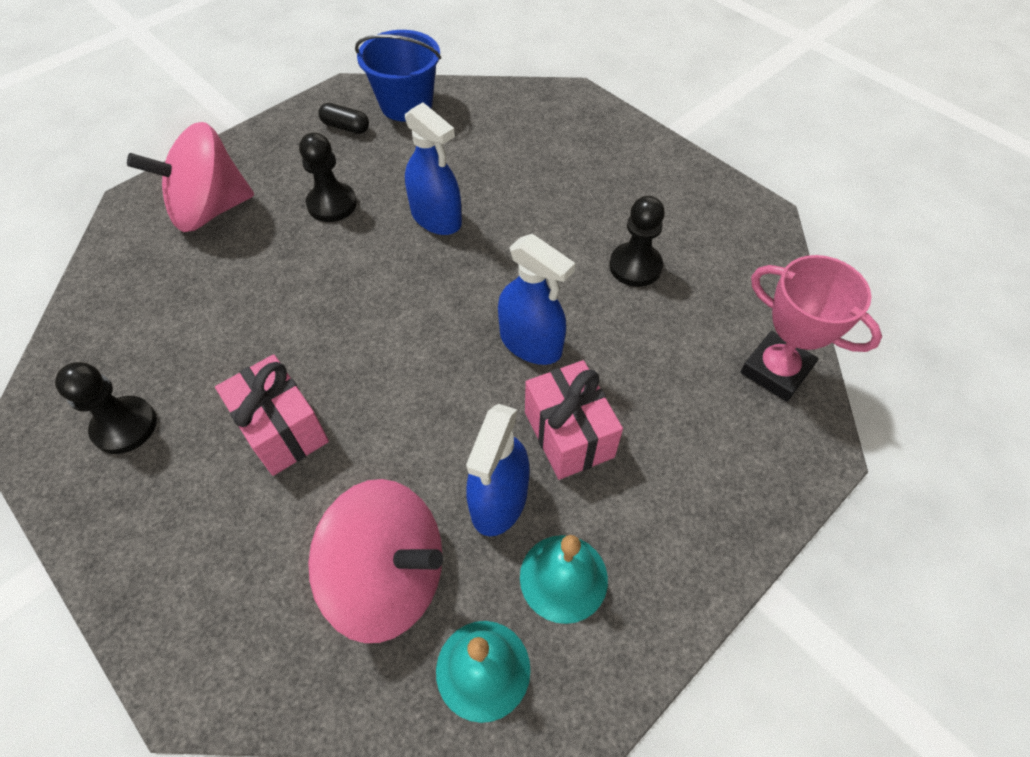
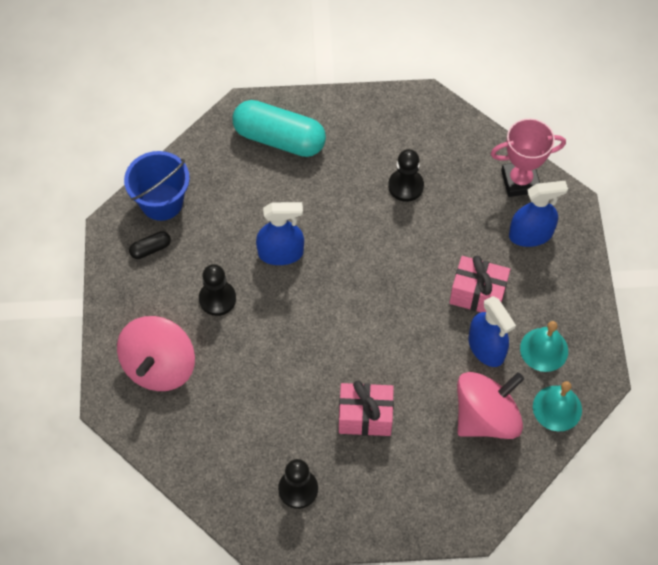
camera: 50 degrees left, 5 degrees up
blue spray bottle [498,234,575,365] -> blue spray bottle moved to [509,181,568,247]
none -> turquoise capsule [232,100,326,157]

